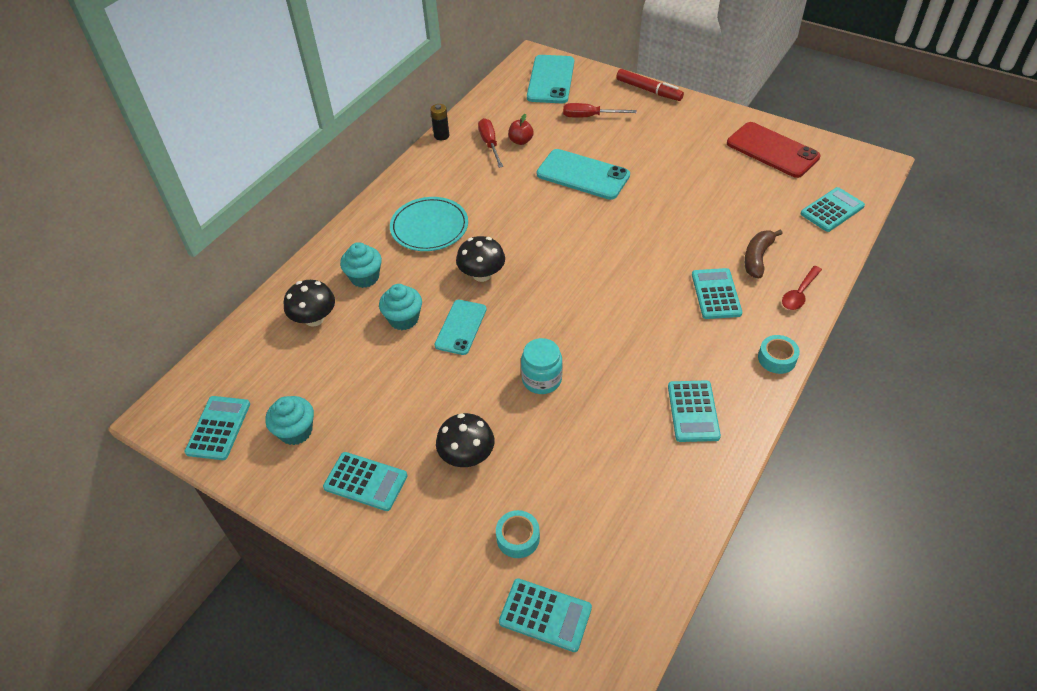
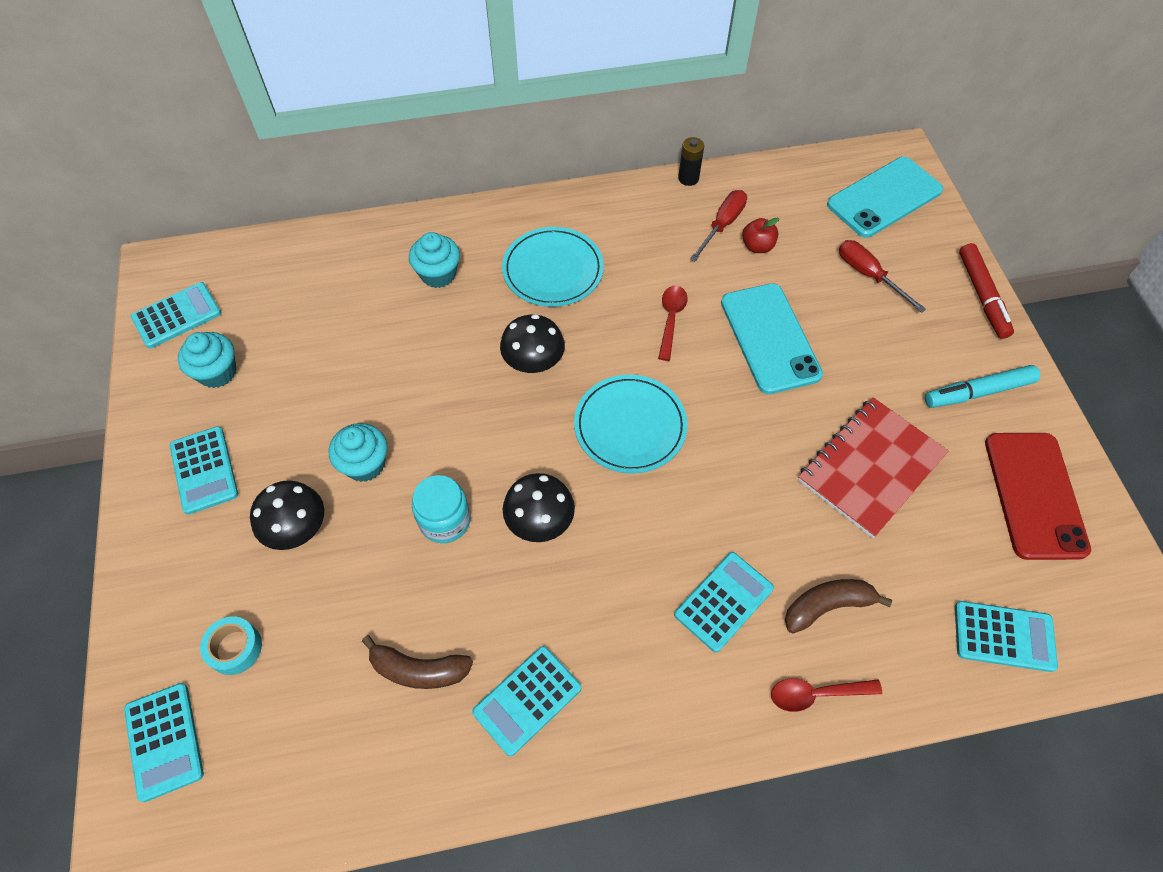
camera: 45 degrees right, 10 degrees up
black mushroom [284,280,335,327] -> black mushroom moved to [503,473,575,542]
turquoise cupcake [379,284,422,330] -> turquoise cupcake moved to [329,423,387,482]
turquoise phone [434,300,487,355] -> none
turquoise tape [758,335,800,374] -> none
none -> brown banana [362,635,473,689]
none -> turquoise plate [574,375,688,474]
none -> red spoon [658,286,688,361]
none -> red notebook [798,397,949,538]
none -> turquoise marker [925,365,1040,408]

